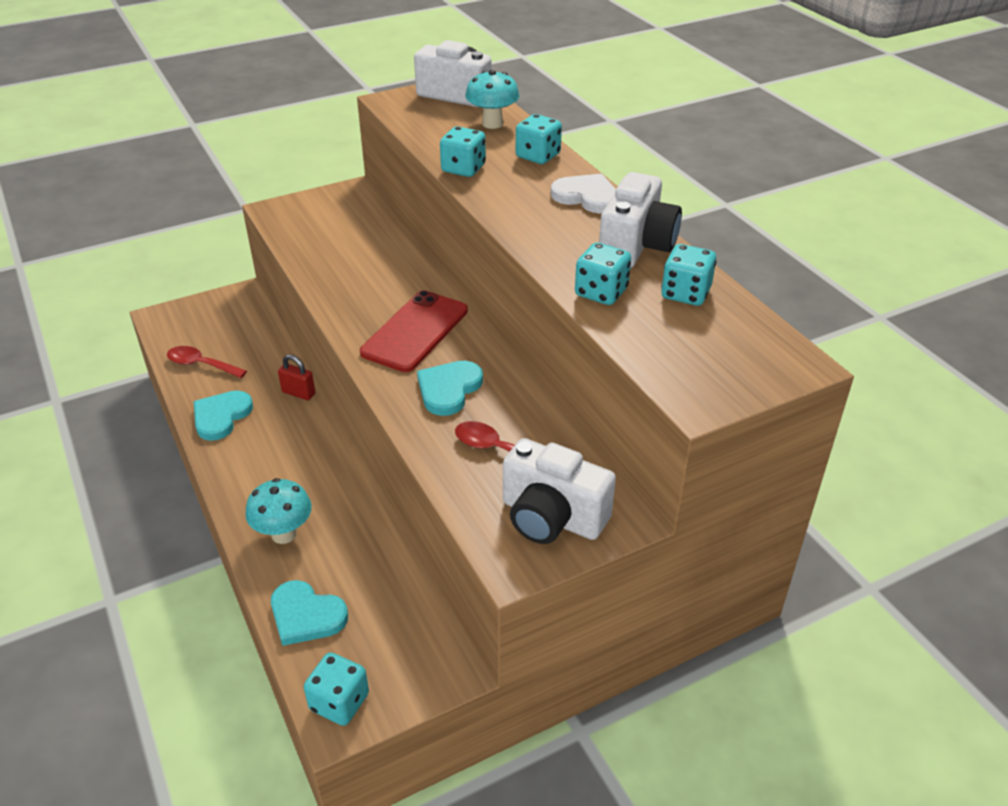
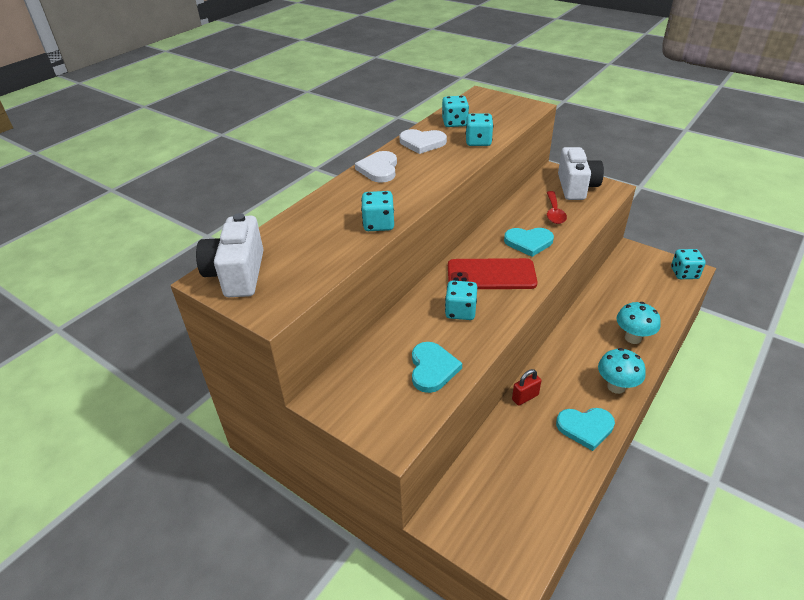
camera: 115 degrees left, 0 degrees up
red spoon [167,346,247,378] -> none
turquoise heart [271,580,348,646] -> turquoise heart moved to [412,342,462,393]
red padlock [278,354,315,400] -> red padlock turned 60 degrees clockwise [512,369,542,406]
turquoise mushroom [465,70,519,129] -> turquoise mushroom moved to [598,348,646,394]
turquoise dice [516,114,562,164] -> turquoise dice moved to [445,280,477,320]
white camera [599,172,682,268] -> white heart [399,129,447,154]

